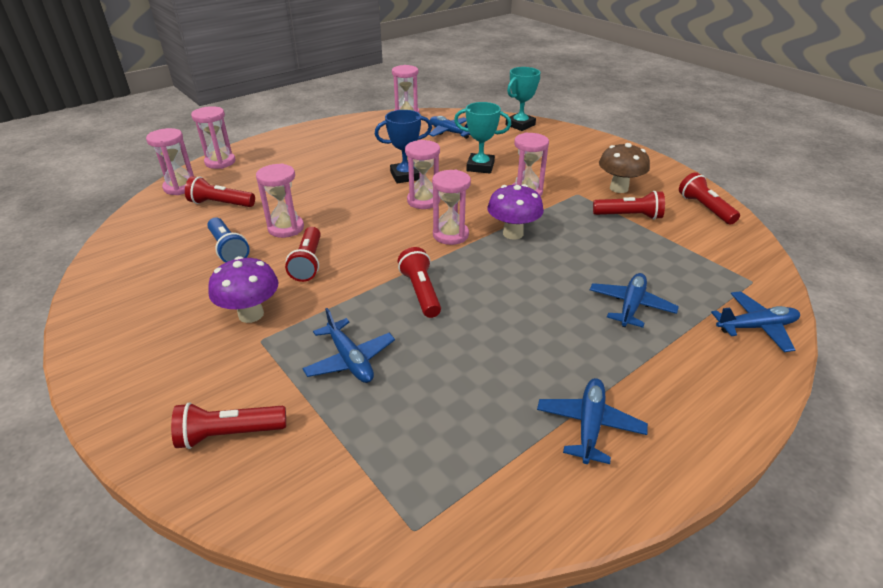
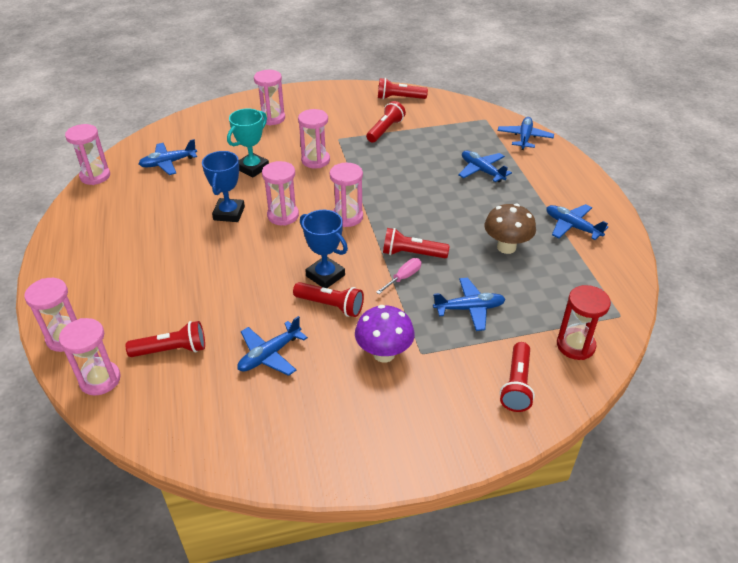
camera: 65 degrees left, 5 degrees up
red flashlight [185,176,255,207] -> red flashlight turned 135 degrees counterclockwise [126,321,205,357]
blue flashlight [207,217,250,263] -> blue plane [237,316,308,376]
pink hourglass [256,163,304,238] -> pink hourglass moved to [254,70,285,126]
purple mushroom [487,184,544,240] -> none
turquoise trophy [506,67,541,131] -> none
brown mushroom [599,143,650,193] -> brown mushroom moved to [485,204,536,254]
none -> blue trophy [300,210,348,288]
none -> pink screwdriver [376,258,422,294]
none -> red hourglass [557,285,611,360]

